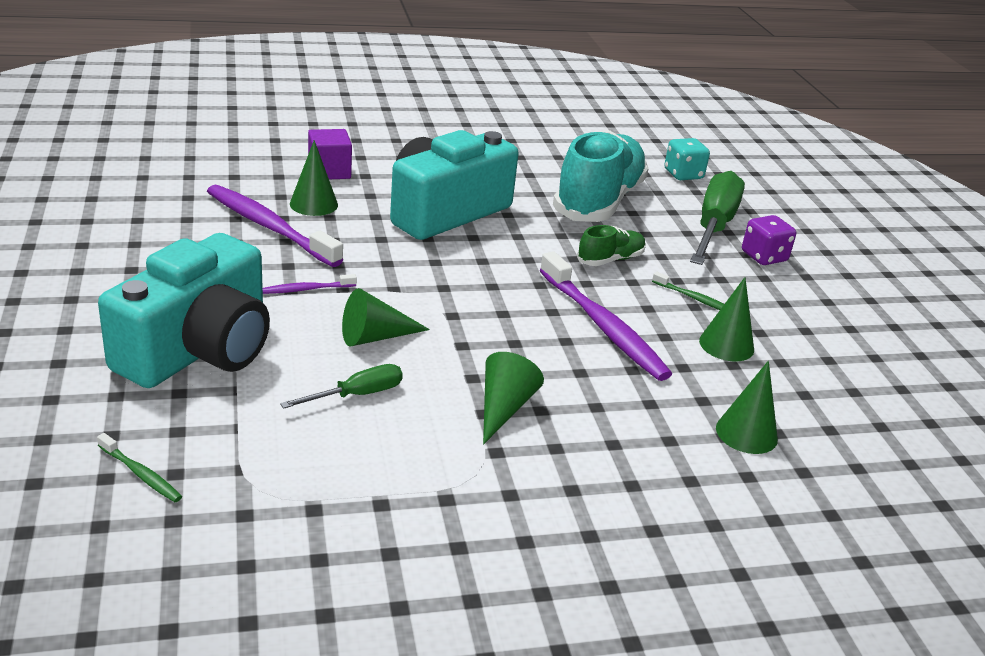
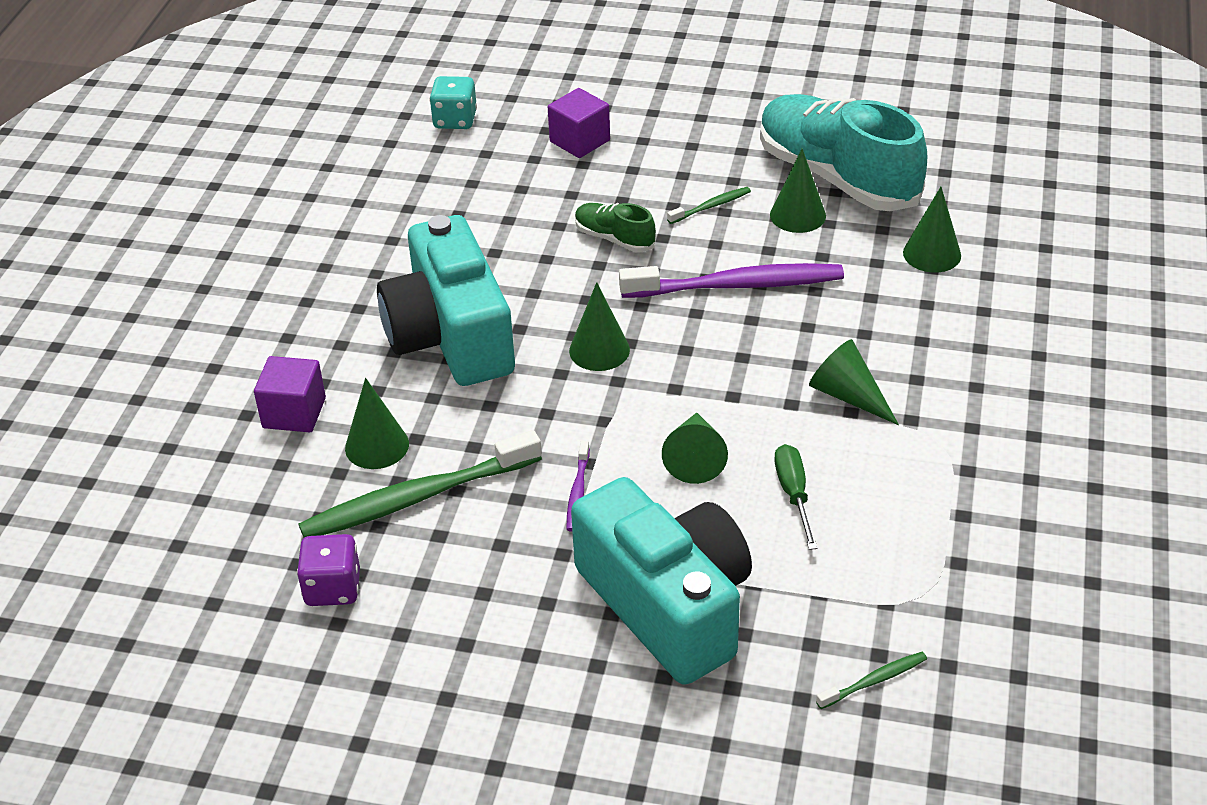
camera: 60 degrees left, 10 degrees up
purple toothbrush [207,185,344,267] -> green toothbrush [299,430,542,538]
turquoise shoe [553,131,649,222] -> turquoise shoe moved to [760,94,927,211]
green shoe [577,225,646,266] -> green shoe turned 45 degrees counterclockwise [575,203,656,252]
green screwdriver [690,171,745,265] -> purple cube [548,88,610,158]
purple dice [742,215,796,265] -> purple dice moved to [297,534,360,606]
none -> green cone [569,282,630,371]

